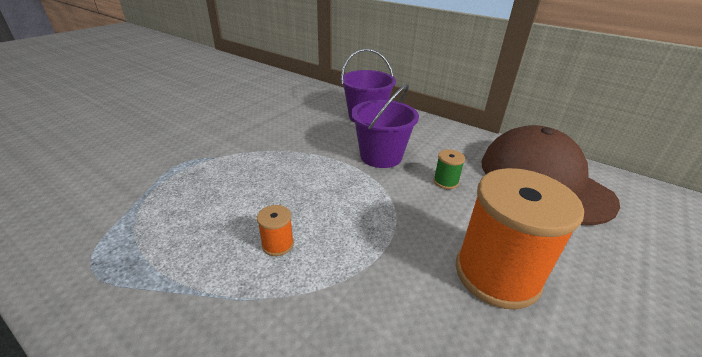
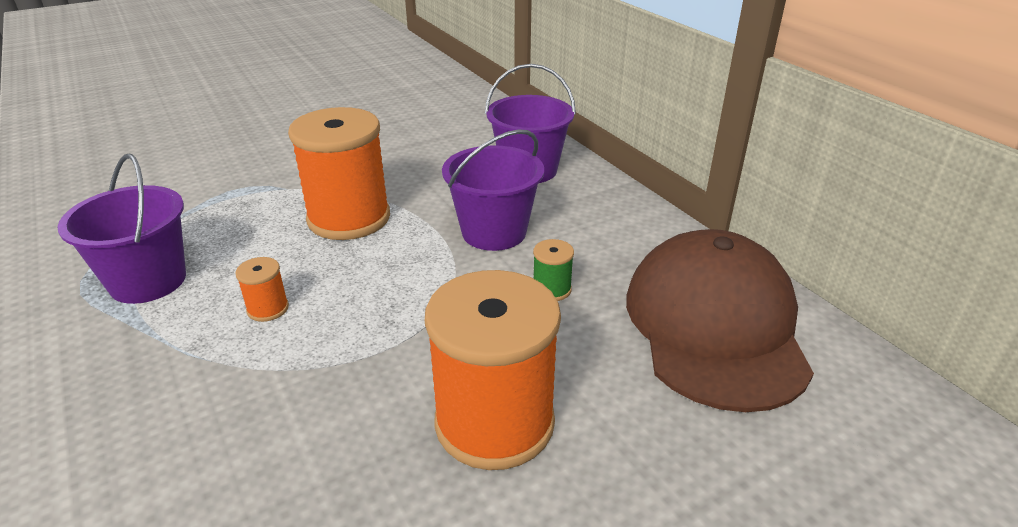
camera: 25 degrees right, 0 degrees up
none -> purple bucket [57,154,186,304]
none -> orange spool [288,107,390,240]

